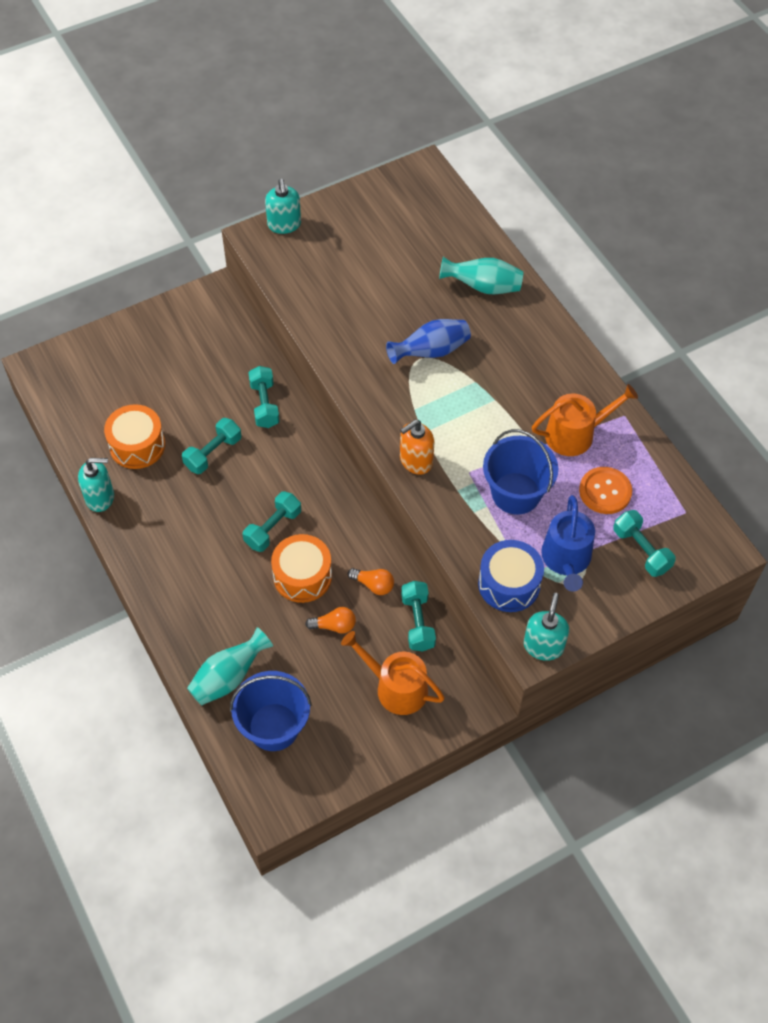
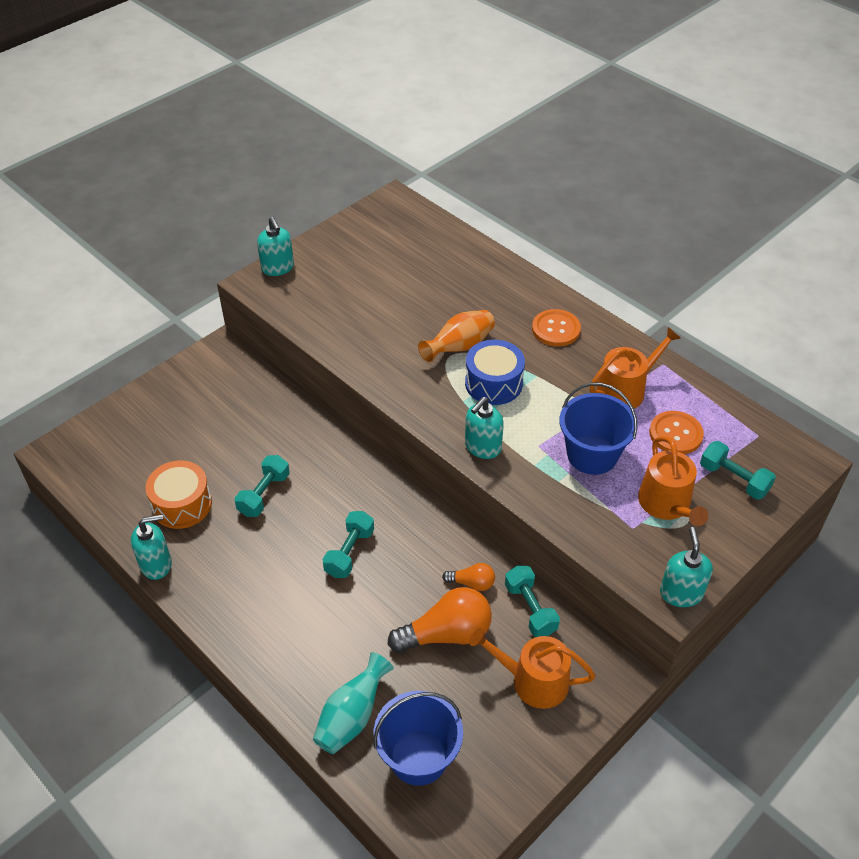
camera: 15 degrees left, 10 degrees down
turquoise dumbbell [248,366,280,428] -> none
orange drum [271,534,332,603] -> none
orange light bulb [305,607,356,634] -> orange light bulb [388,587,492,653], size x1.93
blue vase [386,319,471,364] -> orange vase [418,310,495,363]
orange soap dispenser [400,420,434,475] -> turquoise soap dispenser [465,397,504,459]
turquoise vase [439,257,523,294] -> none
blue drum [478,540,544,612] -> blue drum moved to [465,340,525,405]
blue watering can [541,495,595,592] -> orange watering can [638,436,708,526]
none -> orange button [532,309,581,347]

